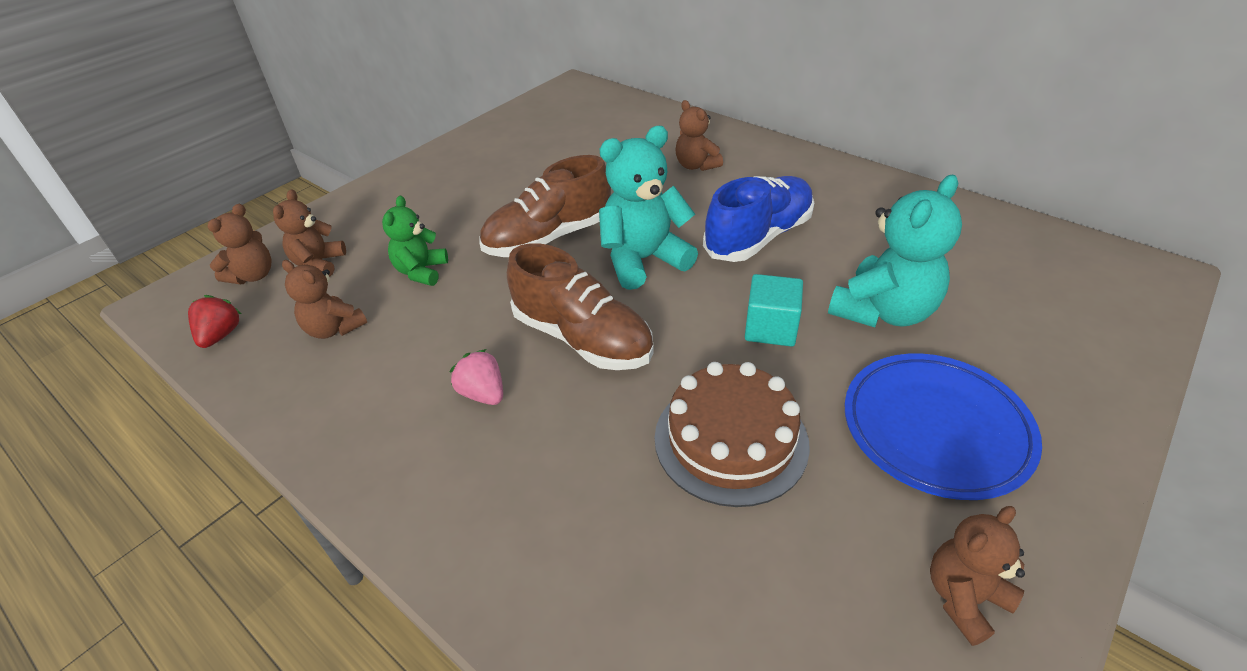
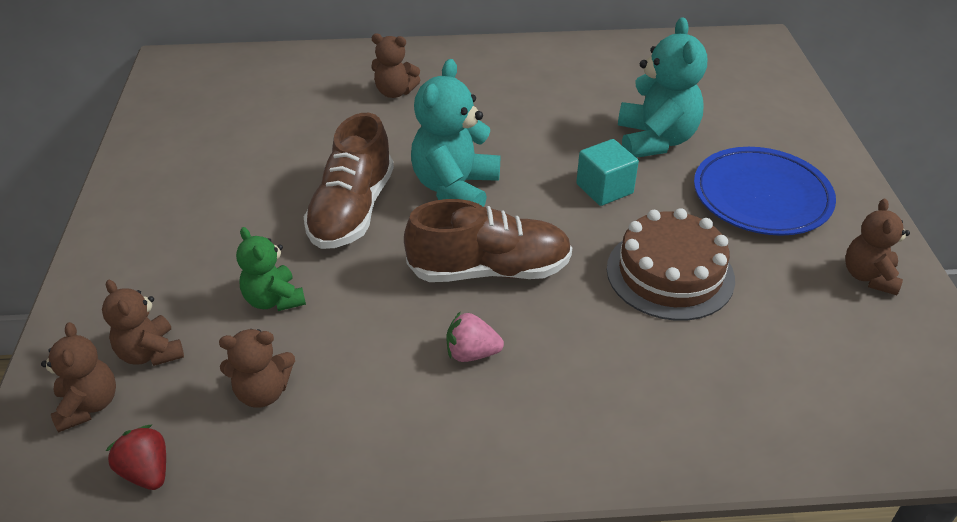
camera: 45 degrees left, 0 degrees up
blue shoe [703,176,814,262] -> none

